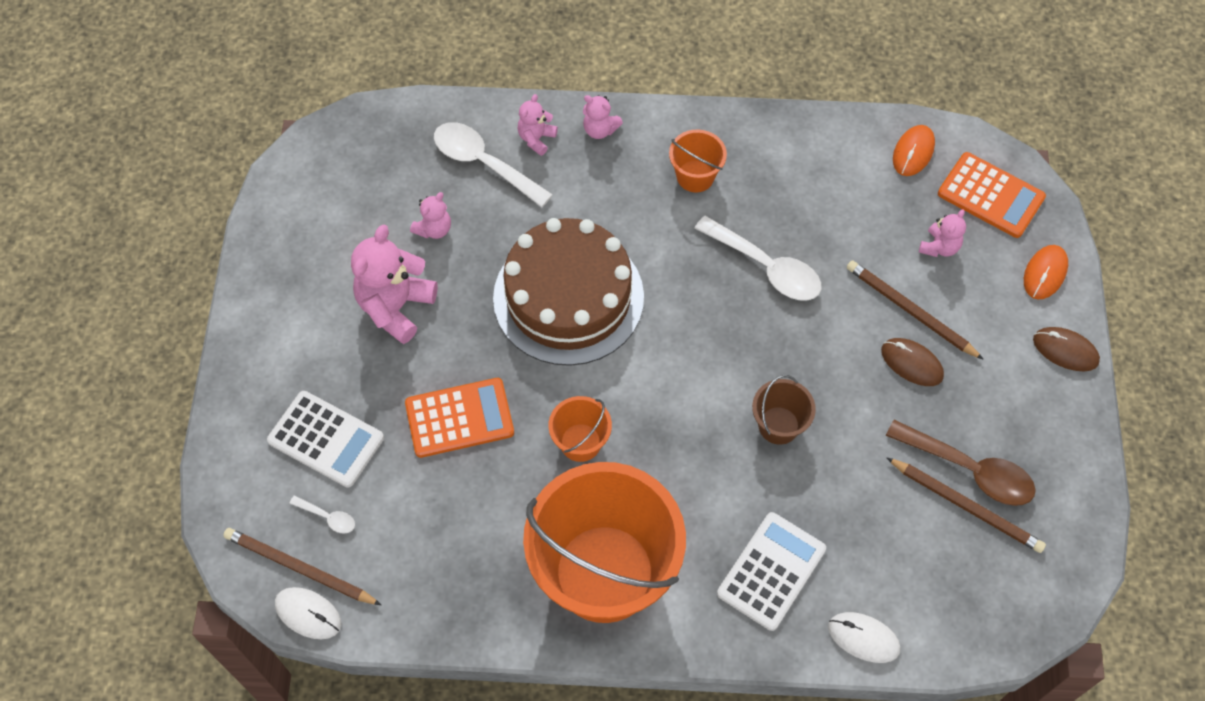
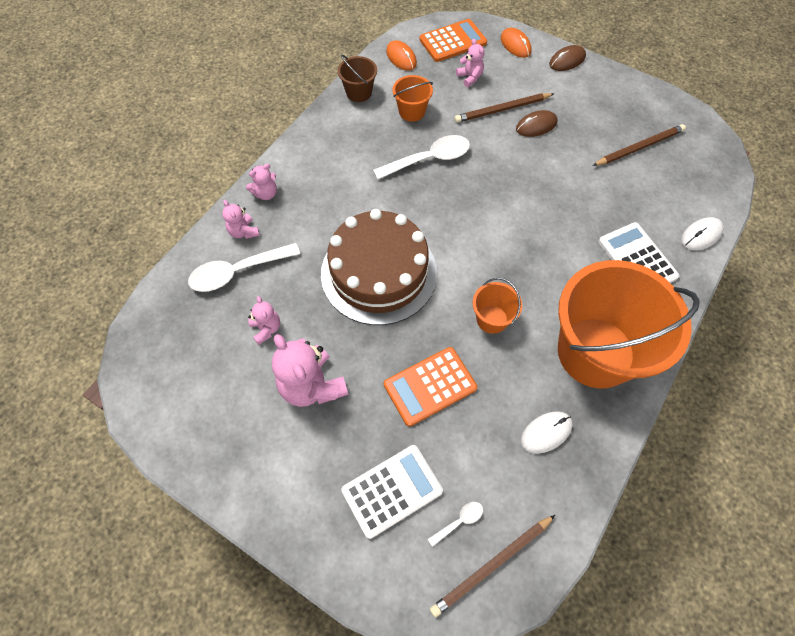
camera: 60 degrees left, 0 degrees up
white mouse [275,587,341,639] -> white mouse moved to [521,411,573,454]
orange calculator [405,378,514,458] -> orange calculator turned 135 degrees counterclockwise [384,347,477,427]
orange bucket [669,130,727,192] -> orange bucket moved to [392,75,433,122]
brown bucket [752,375,816,445] -> brown bucket moved to [338,55,377,102]
brown spoon [886,420,1036,506] -> none

